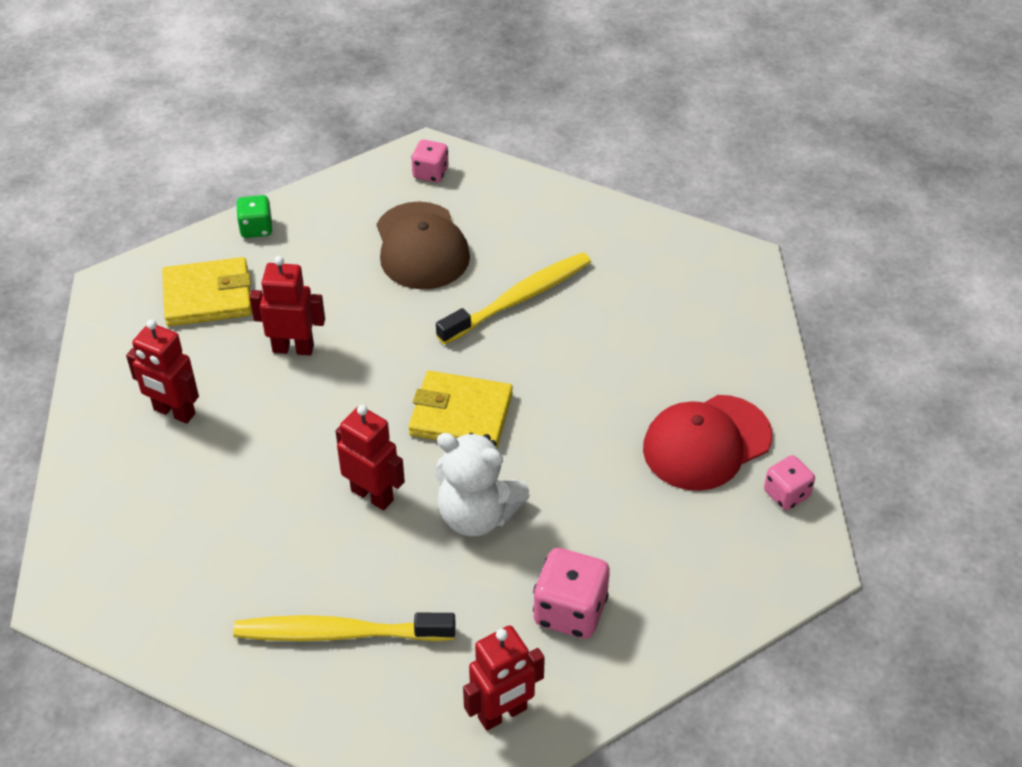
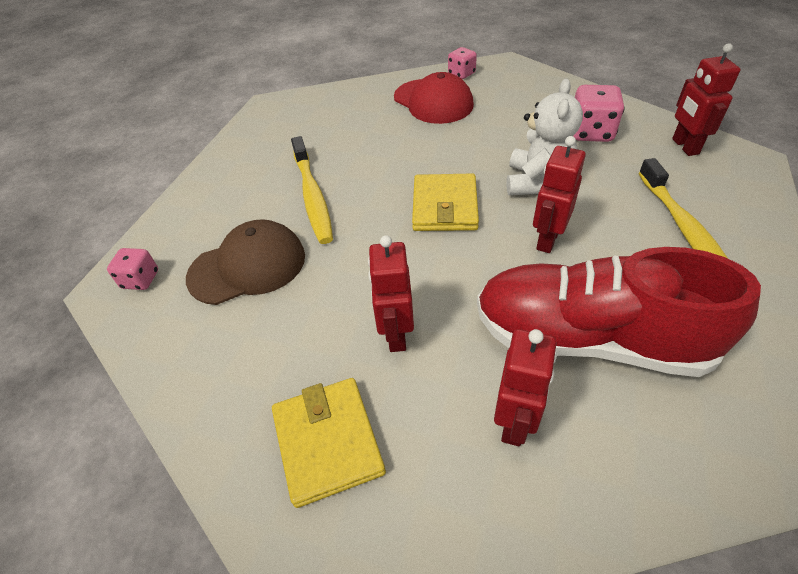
camera: 95 degrees left, 0 degrees up
green dice [236,195,273,238] -> none
yellow toothbrush [436,252,591,345] -> yellow toothbrush turned 150 degrees counterclockwise [291,136,333,244]
red robot [463,625,545,731] -> red robot turned 150 degrees counterclockwise [672,43,740,156]
none -> red shoe [477,247,761,377]

